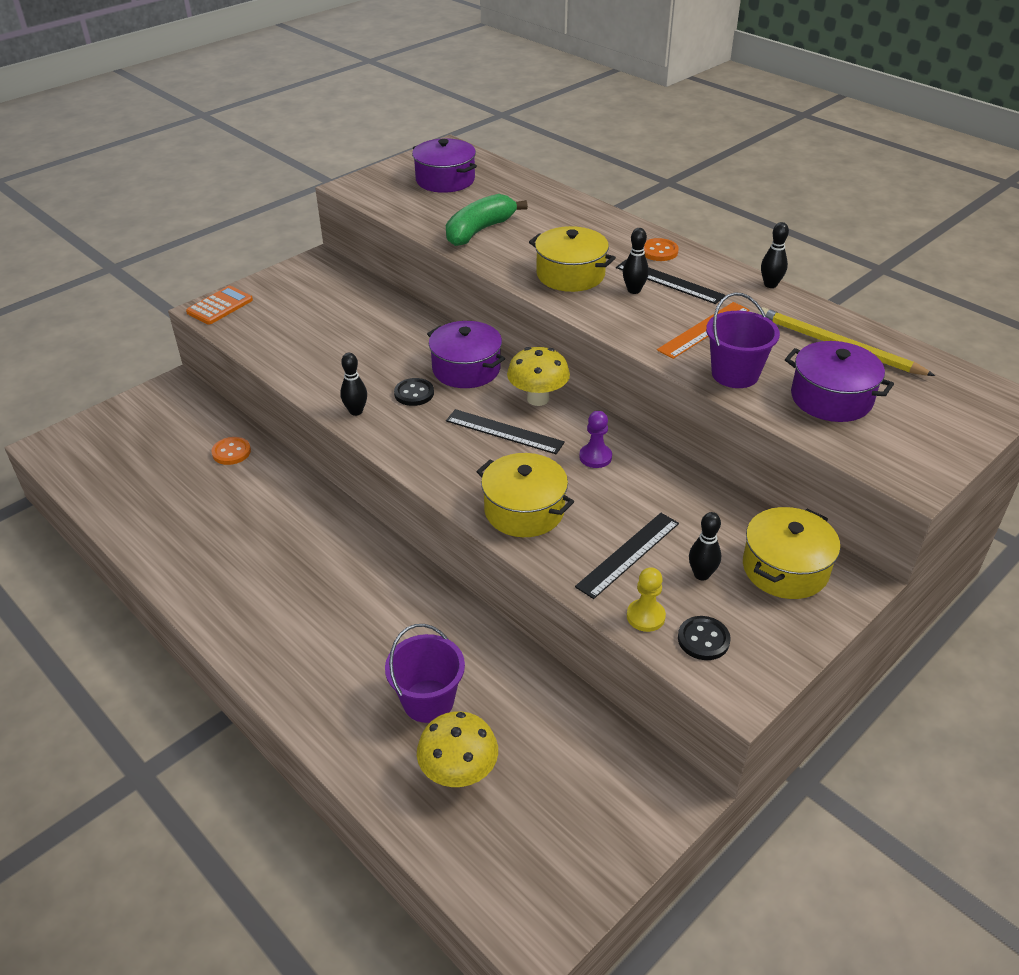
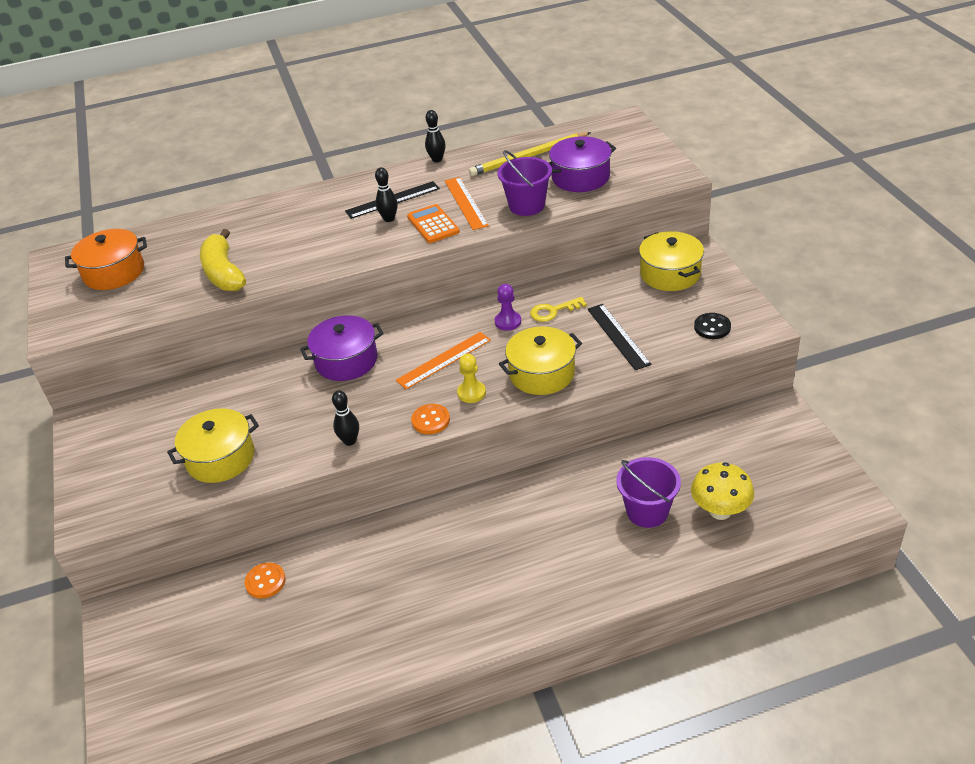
camera: 60 degrees left, 0 degrees up
orange calculator [186,286,253,325] -> orange calculator moved to [407,204,460,243]
black button [394,378,434,406] -> none
purple pot [412,138,477,193] -> orange pot [65,229,147,290]
green banana [446,194,528,246] -> yellow banana [200,229,246,291]
black ruler [446,409,565,454] -> orange ruler [396,332,491,389]
yellow mushroom [507,347,570,406] -> none
yellow pot [529,226,616,292] -> yellow pot moved to [167,408,259,483]
yellow pawn [627,567,666,632] -> yellow pawn moved to [457,354,486,403]
orange button [644,238,679,261] -> orange button moved to [411,404,450,434]
black bowling pin [689,512,721,580] -> none
none -> yellow key [530,297,587,322]

